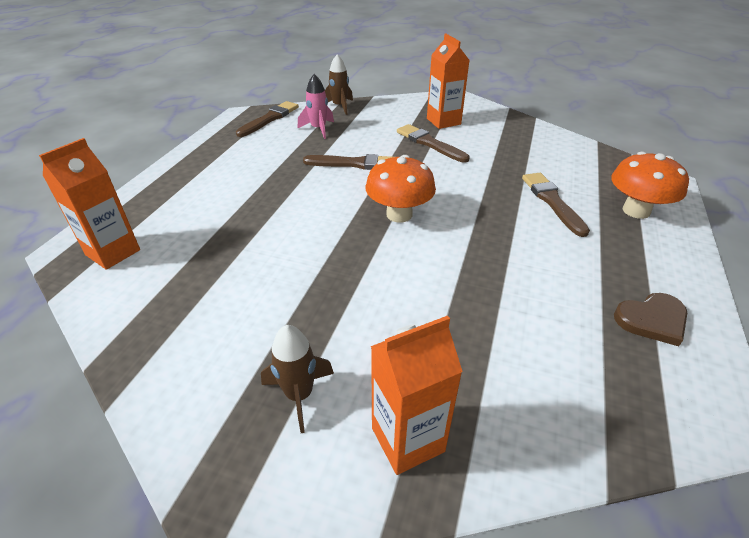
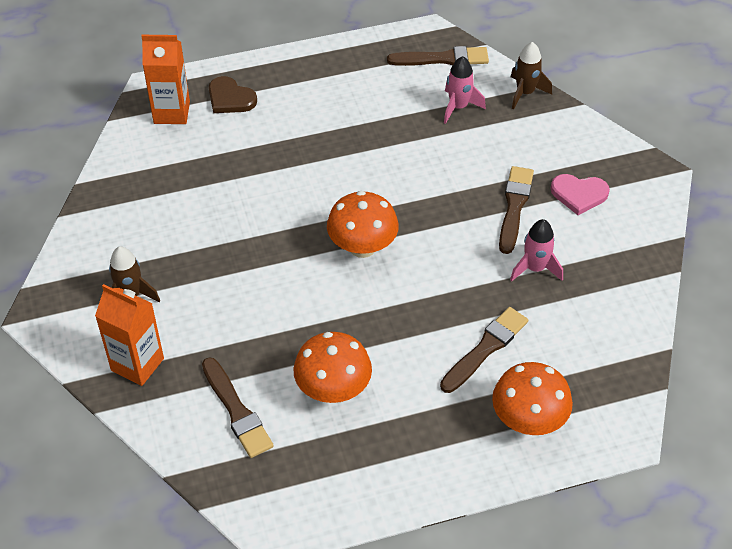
camera: 55 degrees right, 10 degrees up
brown brush [303,154,392,170] -> brown brush moved to [202,357,274,458]
orange carton [427,34,470,129] -> pink heart [551,174,610,215]
brown heart [614,293,687,346] -> brown heart moved to [209,76,257,113]
none -> orange mushroom [293,332,372,403]
none -> pink rocket [510,219,563,282]

